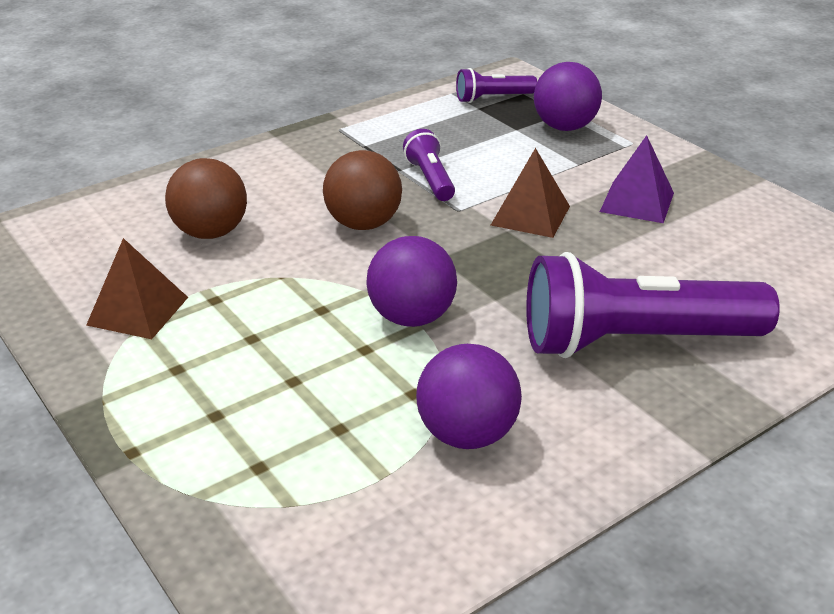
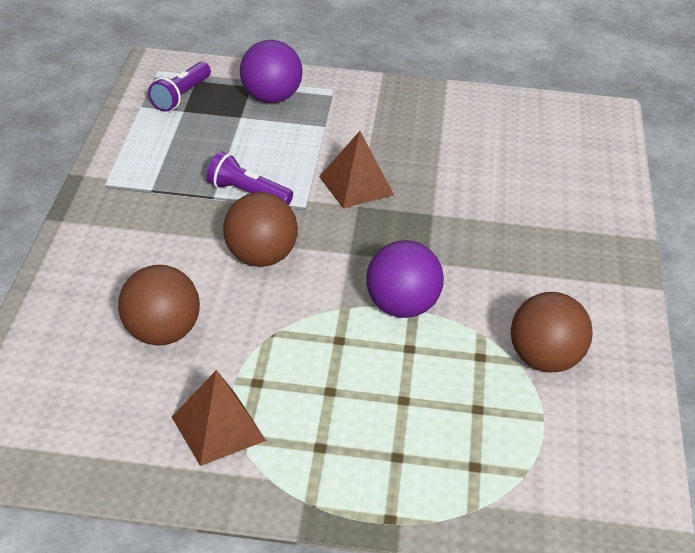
camera: 50 degrees left, 5 degrees up
purple ball [416,344,522,449] -> brown ball [511,292,593,372]
purple flashlight [526,252,780,358] -> none
purple pyramid [600,135,674,223] -> none

